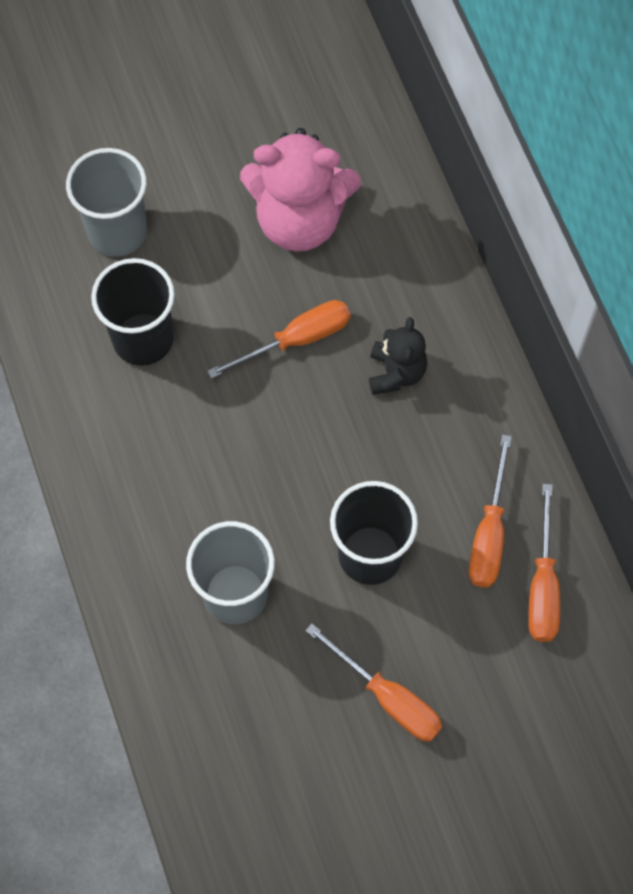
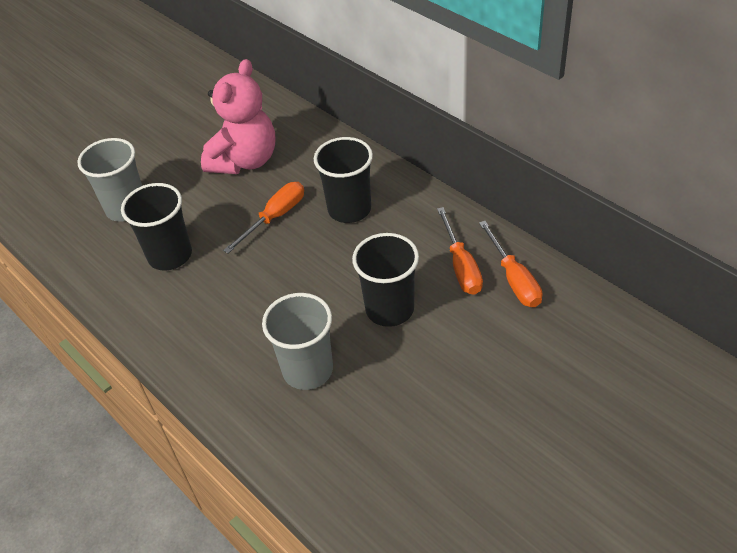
camera: 20 degrees left, 20 degrees down
pink teddy bear [240,128,361,251] -> pink teddy bear turned 45 degrees counterclockwise [201,59,275,174]
orange screwdriver [305,623,442,742] -> none
black teddy bear [369,317,427,395] -> black cup [314,137,373,223]

